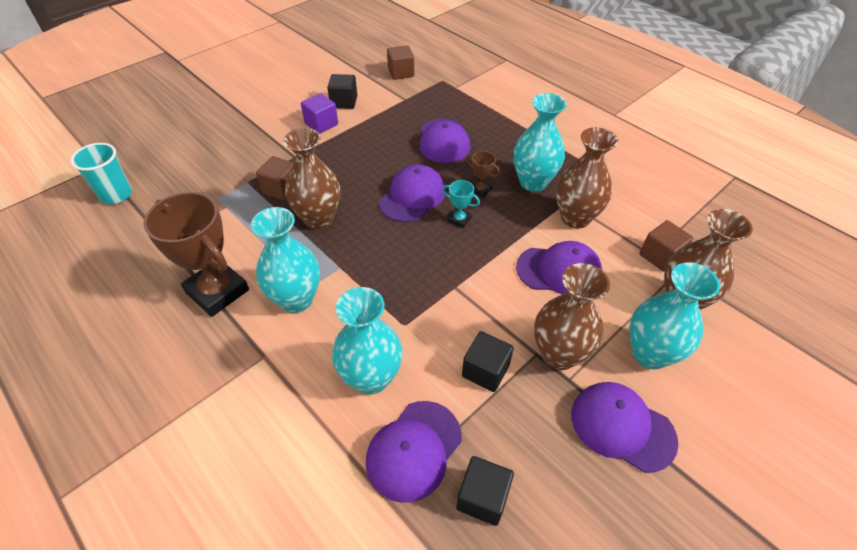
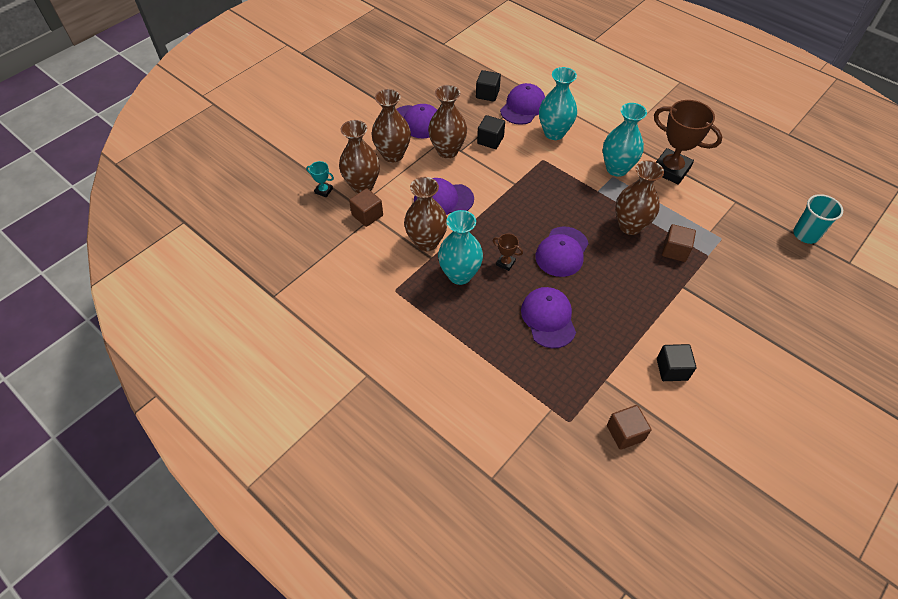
camera: 175 degrees right, 5 degrees up
purple cube [301,93,338,134] -> none
turquoise trophy [443,180,480,228] -> turquoise trophy moved to [306,161,334,197]
turquoise vase [629,262,720,369] -> brown vase [371,89,411,162]

